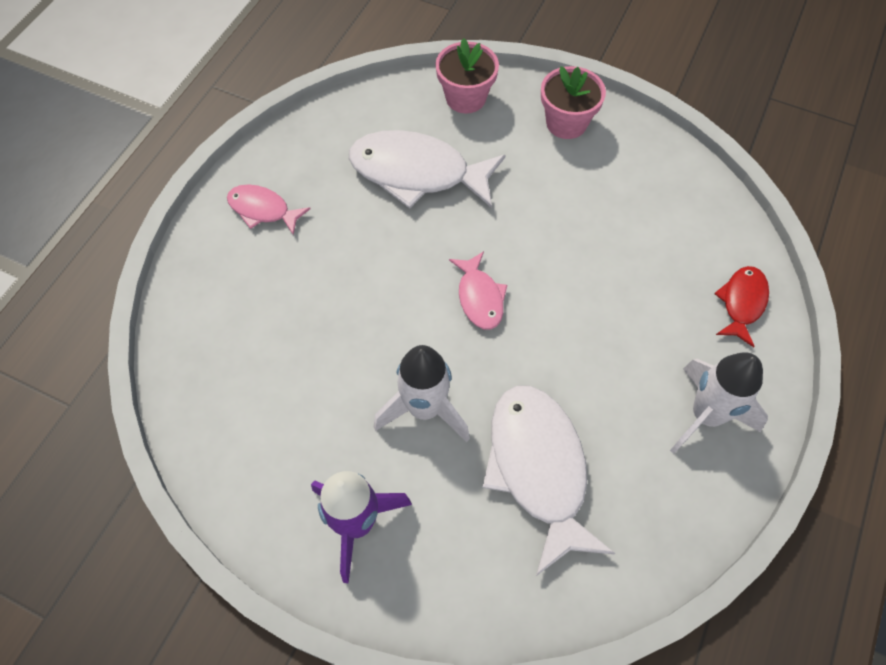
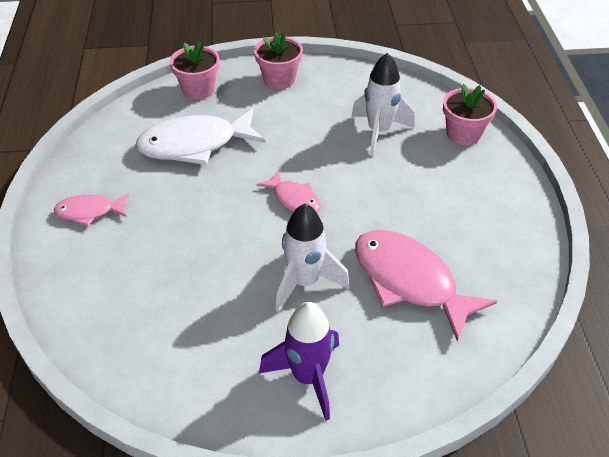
camera: 30 degrees left, 15 degrees down
white fish [482,386,615,576] -> pink fish [355,230,497,342]
white rocket [670,353,768,454] -> white rocket moved to [352,53,415,156]
red fish [714,266,769,347] -> pink flower pot [443,84,497,145]

